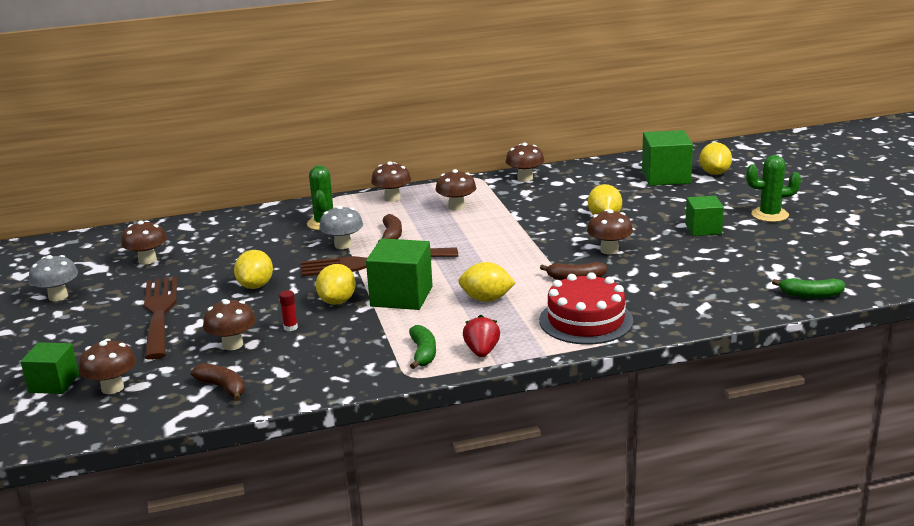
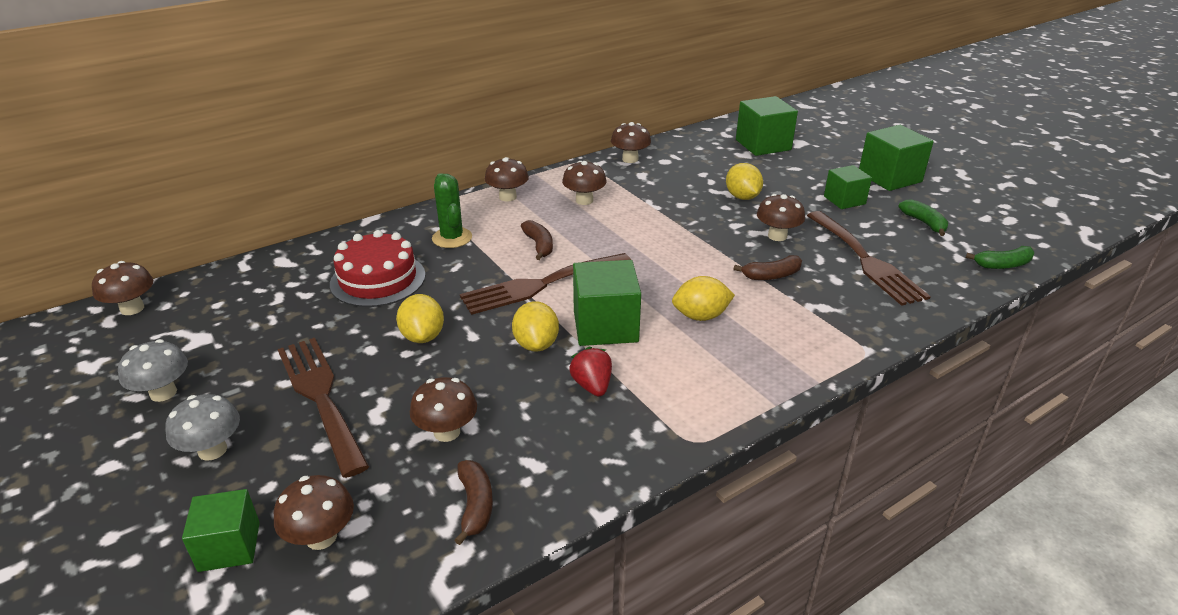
camera: 20 degrees left, 10 degrees up
brown mushroom [121,220,167,265] -> brown mushroom moved to [92,261,153,315]
brown banana [191,363,245,401] -> brown banana turned 60 degrees clockwise [454,460,493,545]
red glue stick [279,290,298,331] -> none
grey mushroom [319,206,363,249] -> grey mushroom moved to [165,394,240,461]
green banana [409,325,436,369] -> green banana moved to [898,199,948,236]
red strawberry [463,315,500,357] -> red strawberry moved to [569,347,612,396]
red cake [539,272,633,345] -> red cake moved to [330,230,426,307]
yellow lemon [700,142,732,175] -> none
green cactus [746,155,801,222] -> green cube [859,125,934,191]
none -> brown fork [807,211,931,306]

